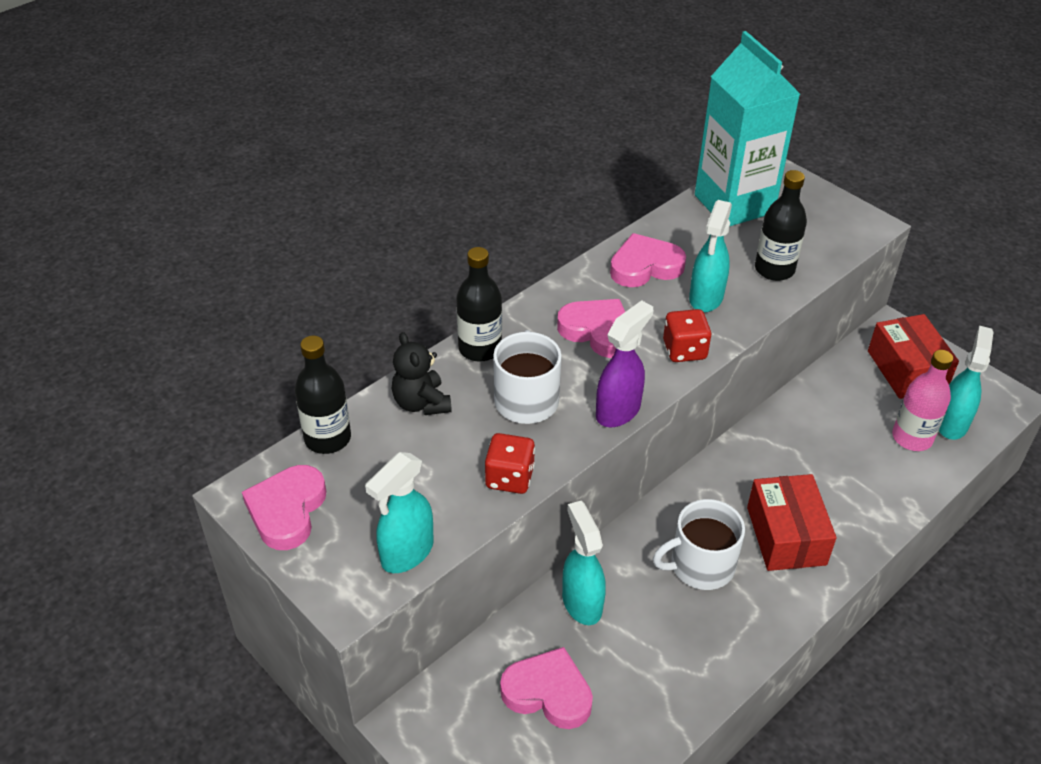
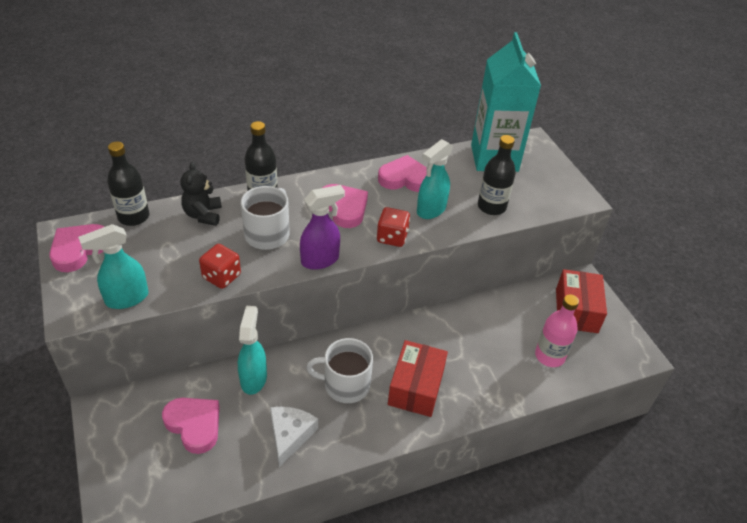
camera: 20 degrees right, 0 degrees up
turquoise spray bottle [939,325,993,440] -> none
none -> white cheese [270,407,318,467]

